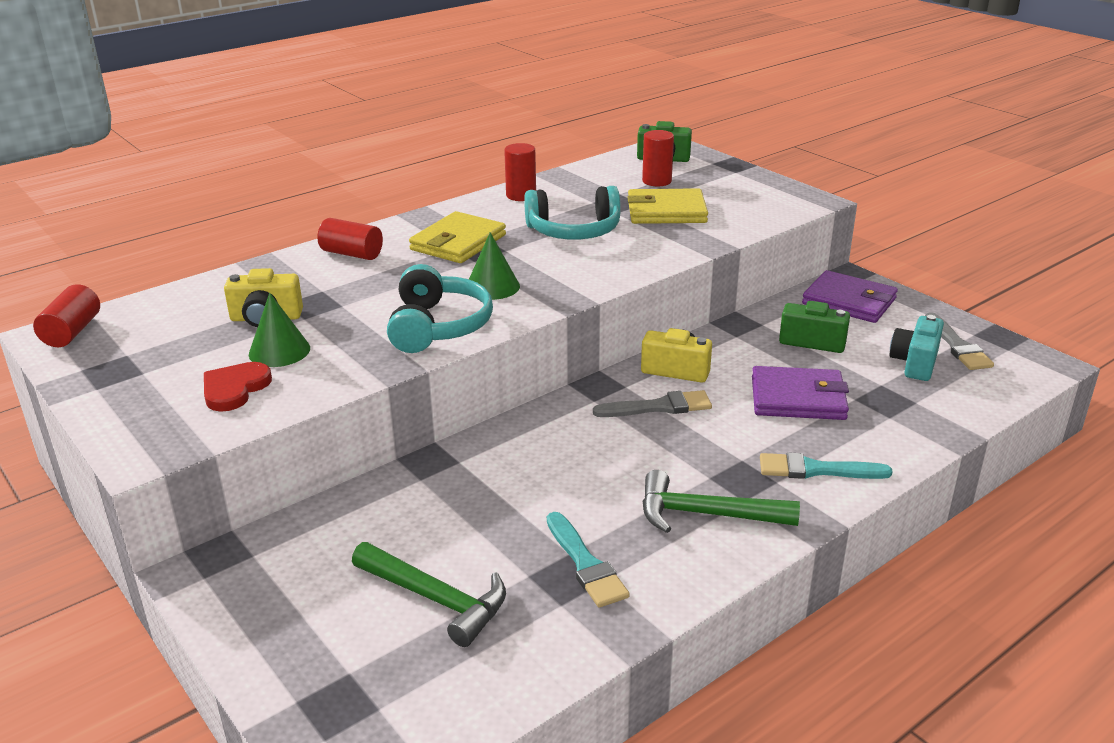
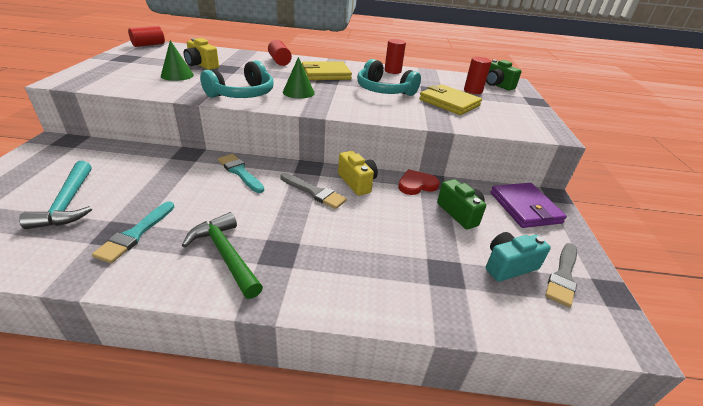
camera: 40 degrees right, 5 degrees up
red heart [204,362,272,411] -> red heart moved to [398,169,440,195]
green hammer [352,542,506,647] -> turquoise hammer [19,161,92,229]
purple wallet [752,366,849,420] -> none
turquoise brush [760,452,893,479] -> turquoise brush moved to [218,154,264,193]

